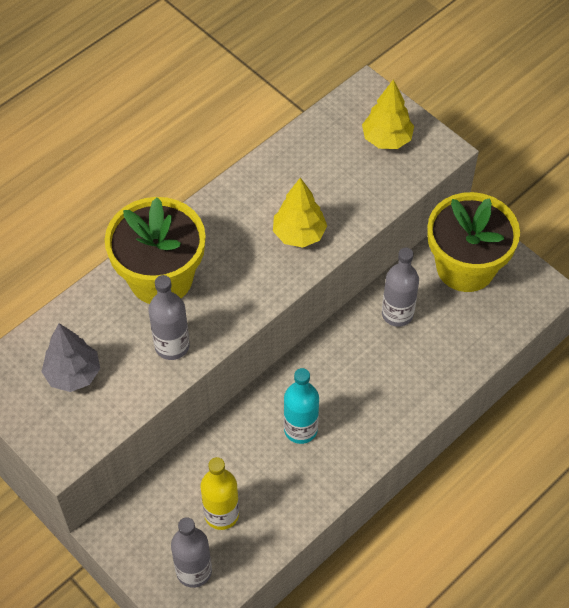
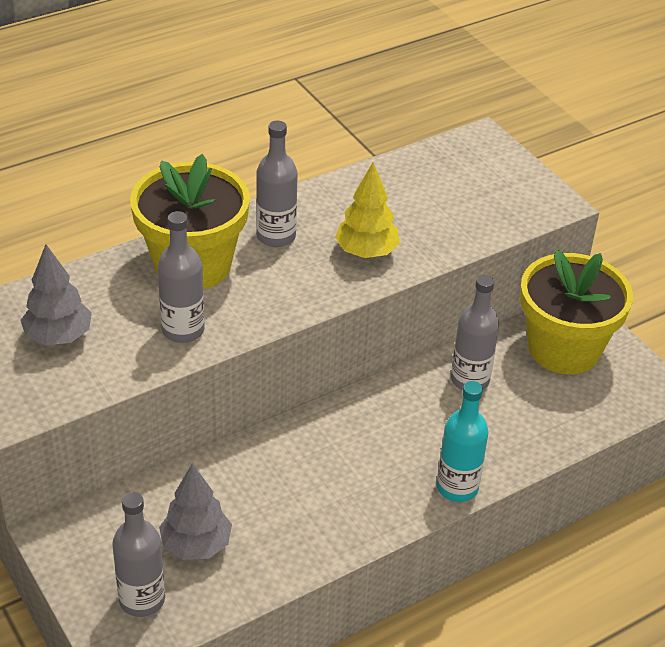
camera: 10 degrees right, 15 degrees down
yellow bottle [200,457,239,530] -> grey tree [159,463,232,560]
turquoise bottle [284,368,319,444] -> turquoise bottle moved to [437,381,489,502]
yellow tree [362,79,414,149] -> none
none -> grey bottle [256,121,298,247]

